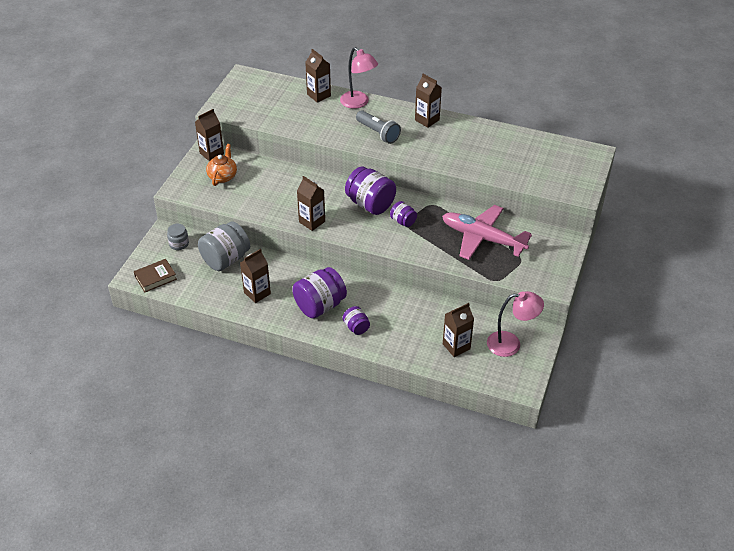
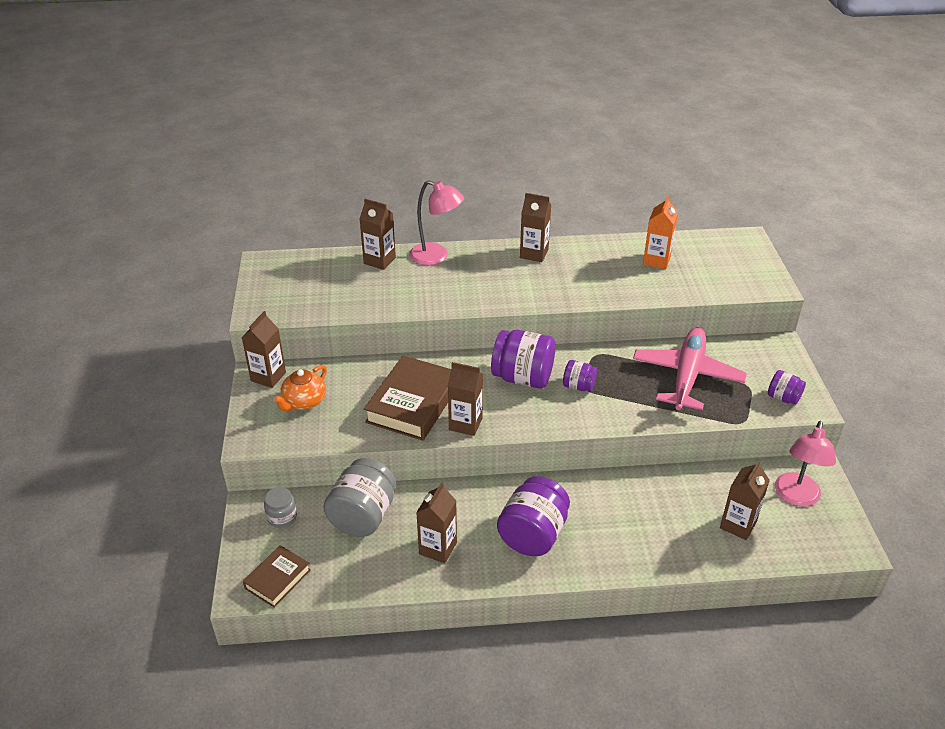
camera: 25 degrees left, 5 degrees down
orange teapot [206,144,237,186] -> orange teapot turned 135 degrees counterclockwise [273,365,327,411]
purple jar [343,306,370,335] -> purple jar moved to [768,370,806,405]
grey flashlight [356,110,401,144] -> none
pink plane [442,205,532,260] -> pink plane turned 105 degrees clockwise [633,327,747,410]
pink lamp [487,291,544,357] -> pink lamp turned 135 degrees clockwise [775,421,836,507]
none -> brown book [364,356,451,441]
none -> orange carton [643,196,678,269]

